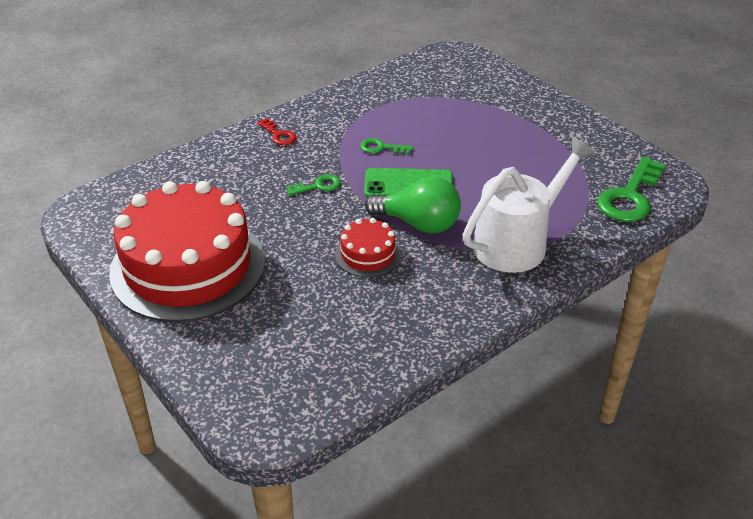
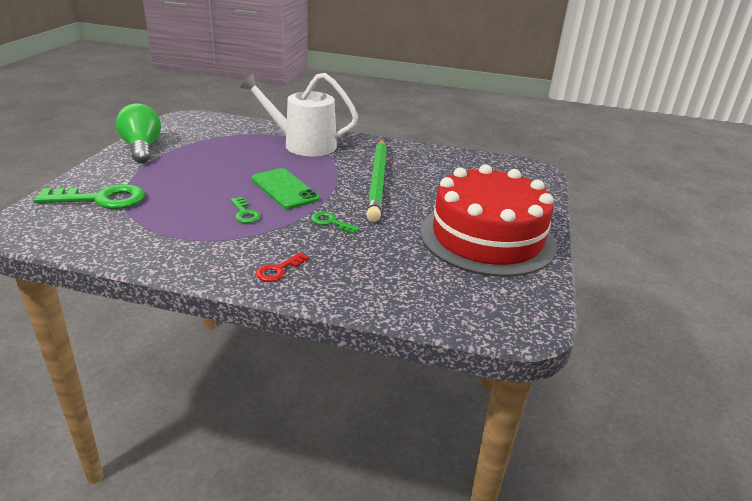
camera: 130 degrees left, 10 degrees down
red key [257,118,296,145] -> red key turned 150 degrees counterclockwise [256,252,309,282]
red cake [335,218,401,277] -> green pencil [367,140,387,222]
green light bulb [365,177,461,233] -> green light bulb moved to [116,103,161,163]
green key [597,157,665,222] -> green key moved to [34,184,145,209]

